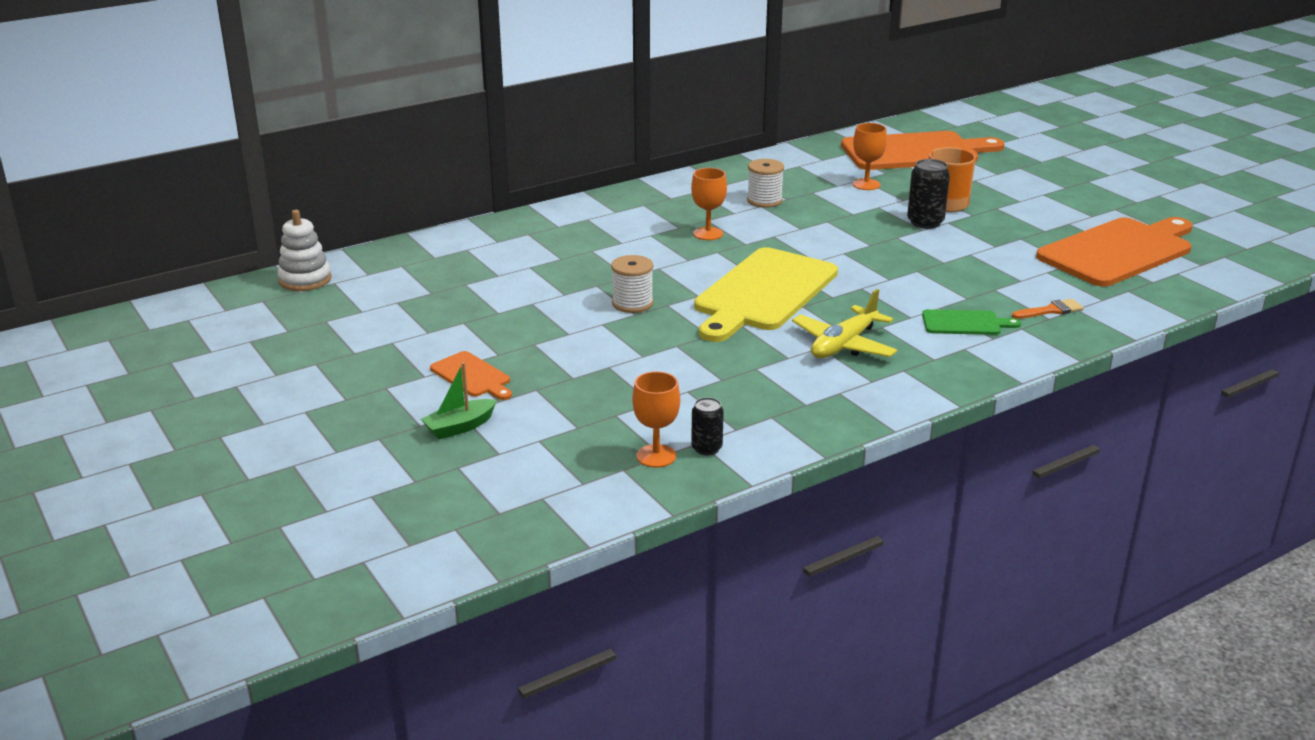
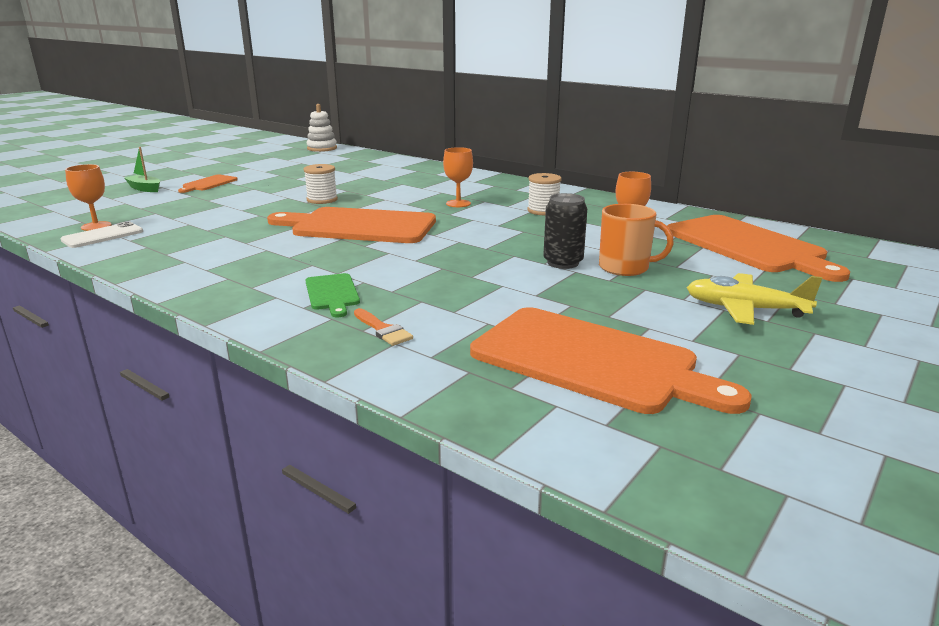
camera: 70 degrees right, 5 degrees down
black can [691,397,724,456] -> white phone [60,221,143,248]
yellow cutting board [694,247,838,342] -> orange cutting board [267,207,436,243]
yellow plane [792,289,898,358] -> yellow plane moved to [687,273,822,325]

